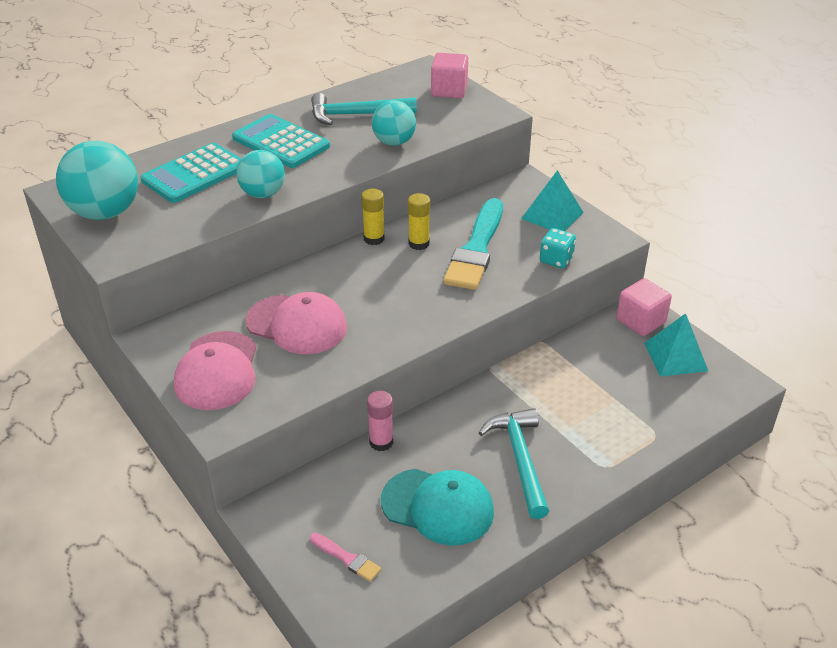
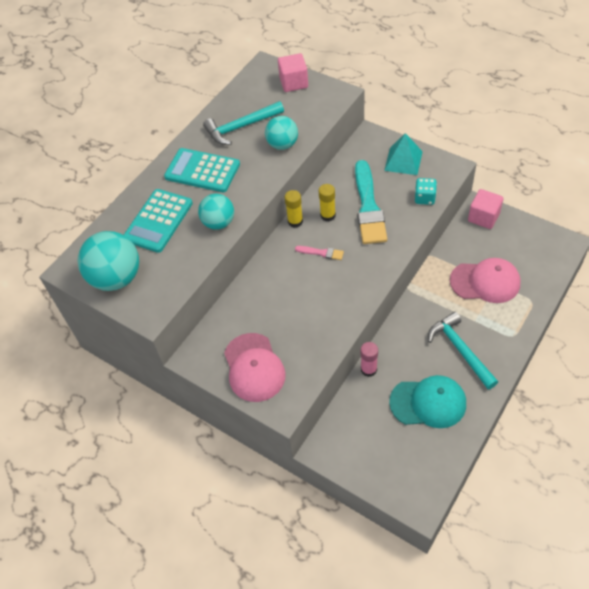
camera: 15 degrees left, 15 degrees up
pink cap [246,292,347,354] -> pink cap moved to [450,258,521,303]
pink brush [310,533,381,582] -> pink brush moved to [295,246,344,260]
turquoise pyramid [644,313,708,377] -> none

